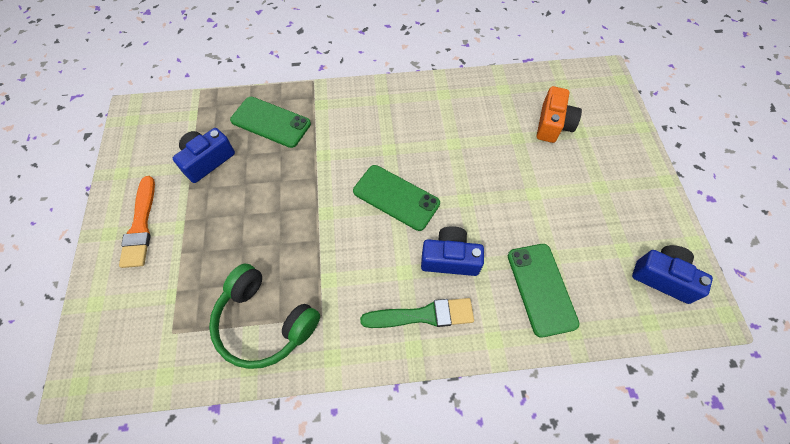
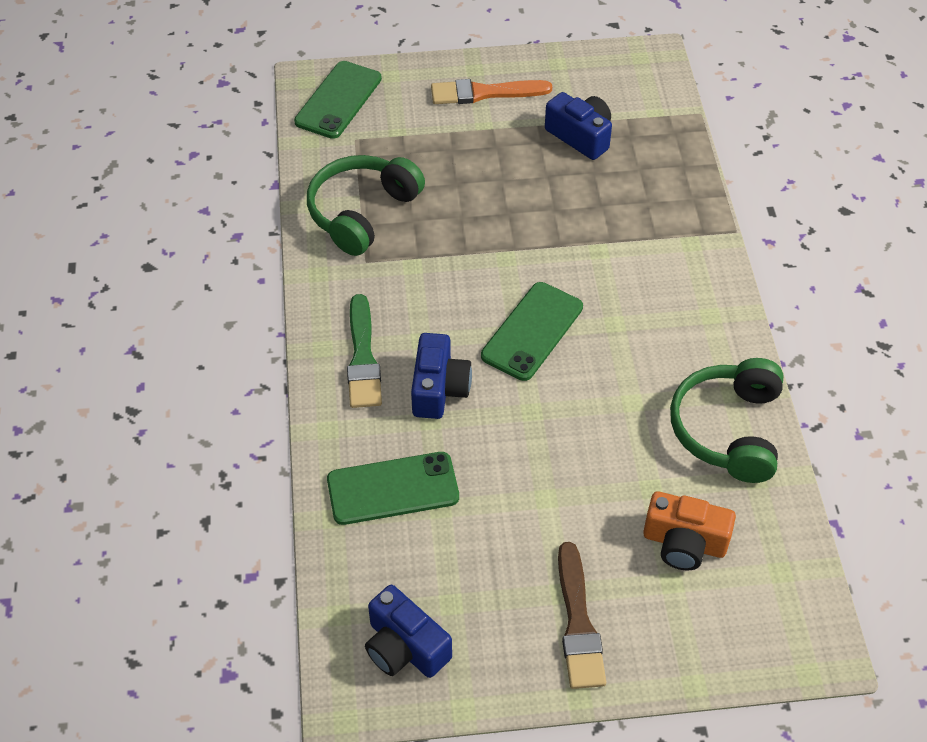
camera: 90 degrees right, 10 degrees down
green phone [230,97,311,148] -> green phone moved to [294,61,382,139]
blue camera [632,245,713,304] -> blue camera turned 105 degrees clockwise [365,585,452,678]
none -> brown brush [558,542,606,689]
none -> green headphones [670,358,784,483]

